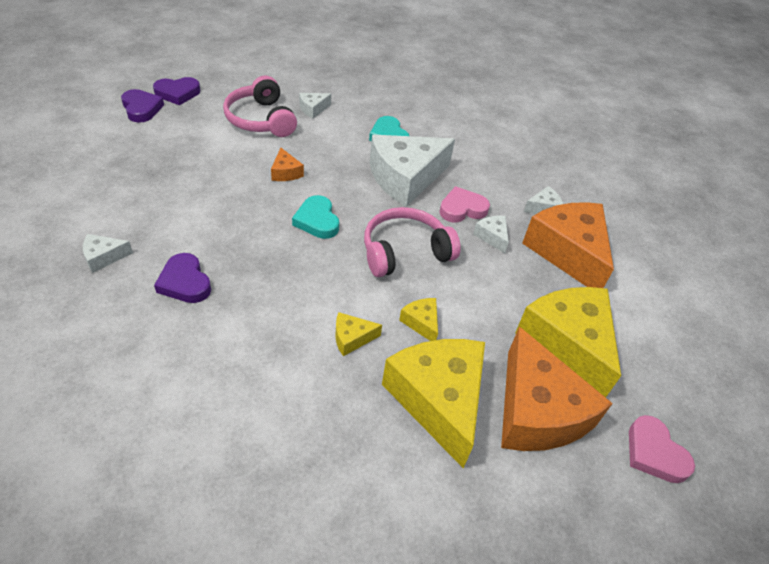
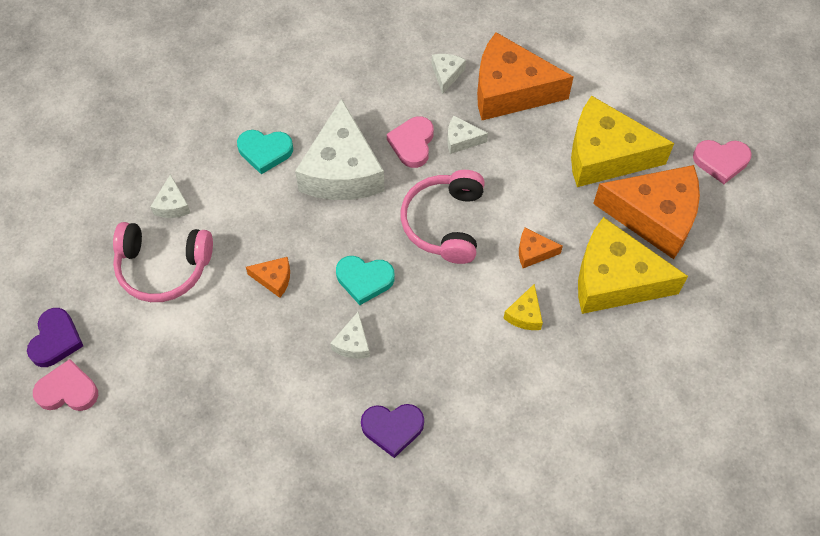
camera: 55 degrees left, 15 degrees up
white cheese [83,234,133,273] -> white cheese moved to [330,312,370,358]
purple heart [121,89,164,122] -> pink heart [33,359,98,411]
yellow cheese [399,298,438,341] -> orange cheese [519,228,563,268]

